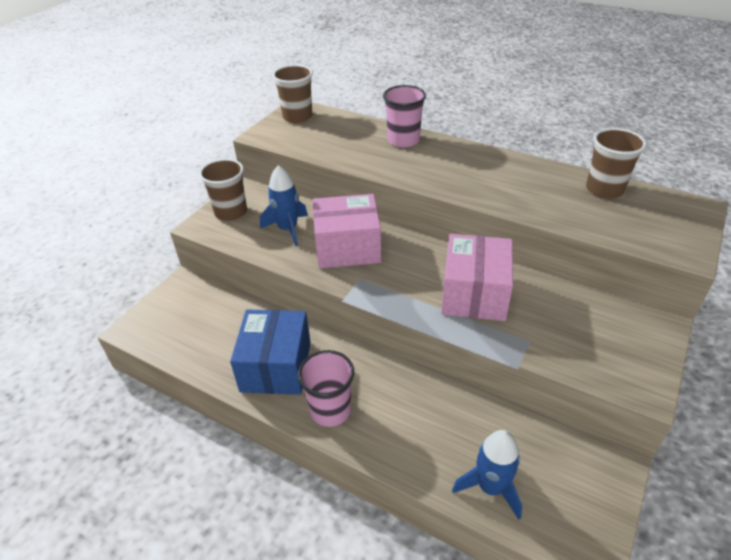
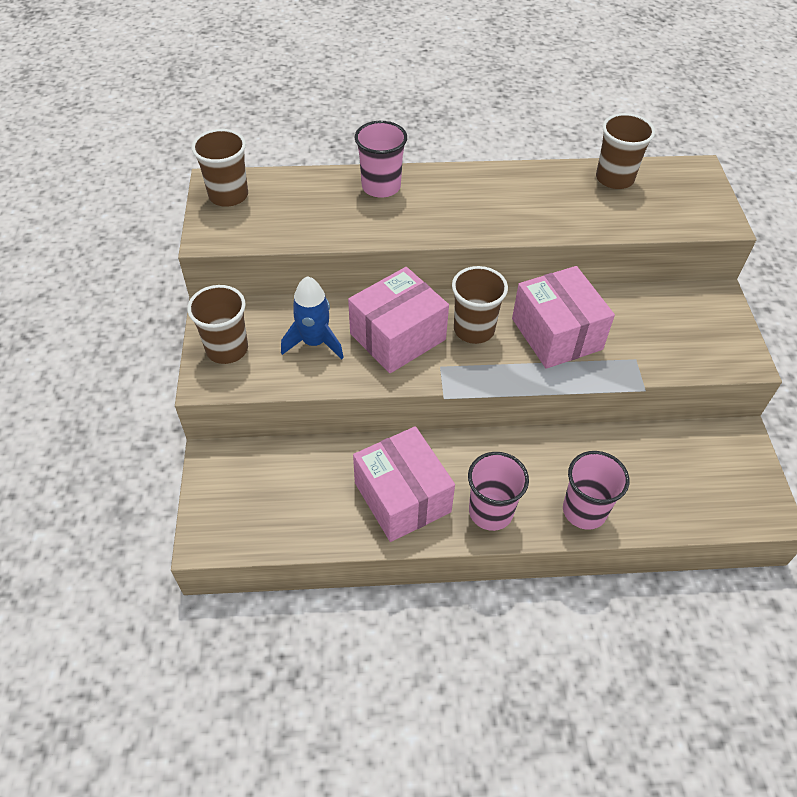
camera: 35 degrees left, 10 degrees up
blue box [230,309,311,395] -> pink box [353,426,455,542]
blue rocket [452,430,522,520] -> none
none -> brown cup [452,266,508,344]
none -> pink cup [563,451,629,530]

